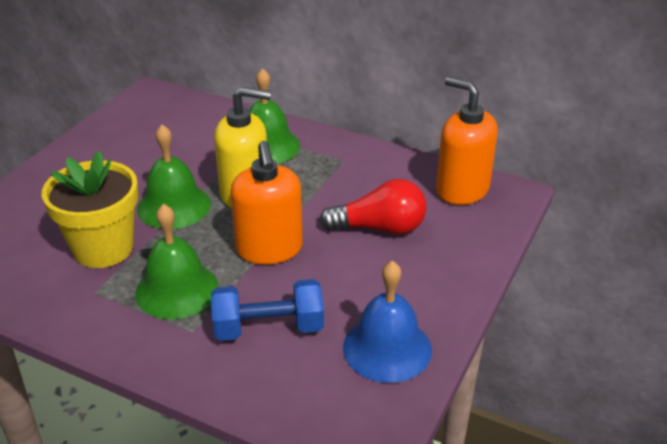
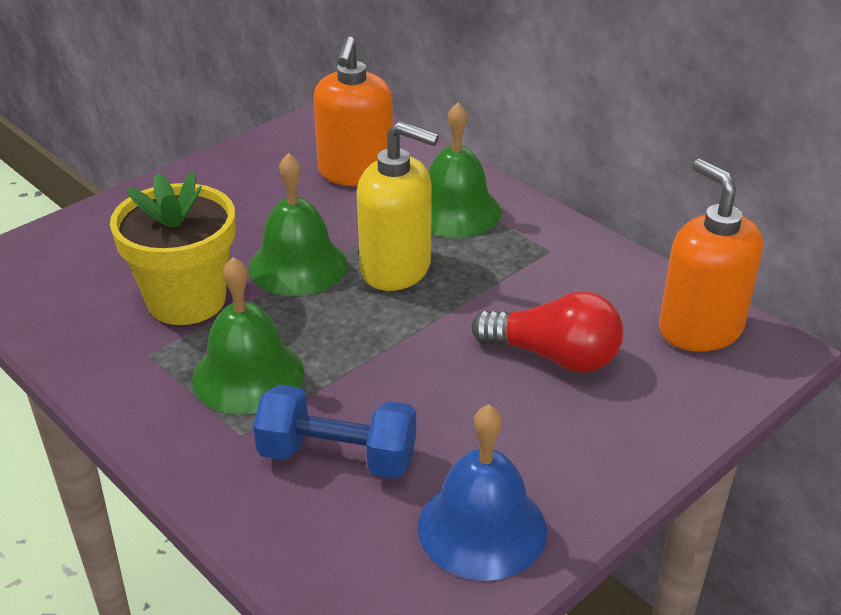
camera: 20 degrees right, 0 degrees up
orange soap dispenser [230,141,303,265] -> orange soap dispenser moved to [313,36,393,186]

